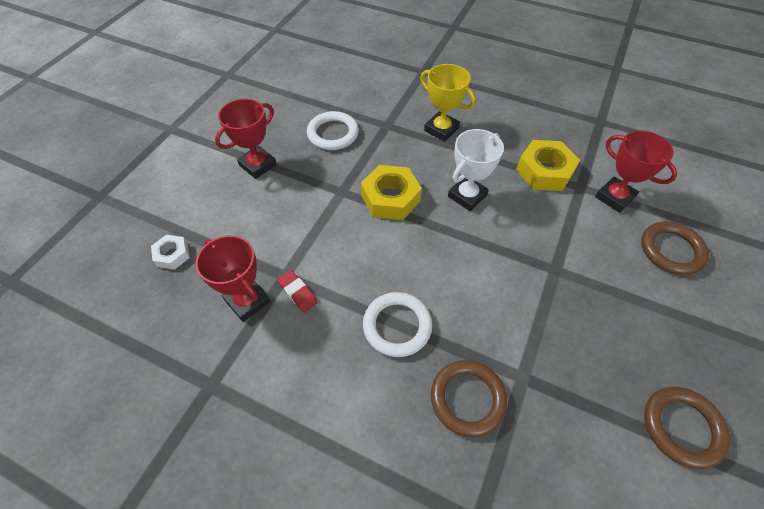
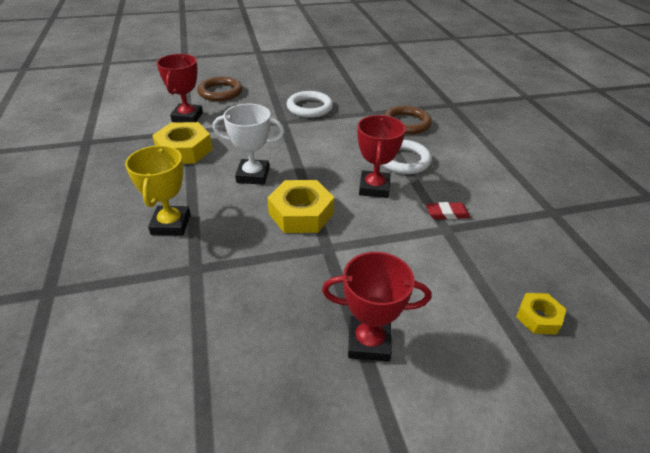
camera: 130 degrees left, 15 degrees down
white nut [151,235,190,270] -> yellow nut [516,293,566,334]
red trophy [196,235,270,322] -> red trophy moved to [357,115,406,198]
red eraser [277,270,318,313] -> red eraser turned 75 degrees clockwise [426,202,470,219]
white ring [307,111,359,150] -> white ring moved to [287,91,333,118]
brown ring [644,387,730,469] -> none

